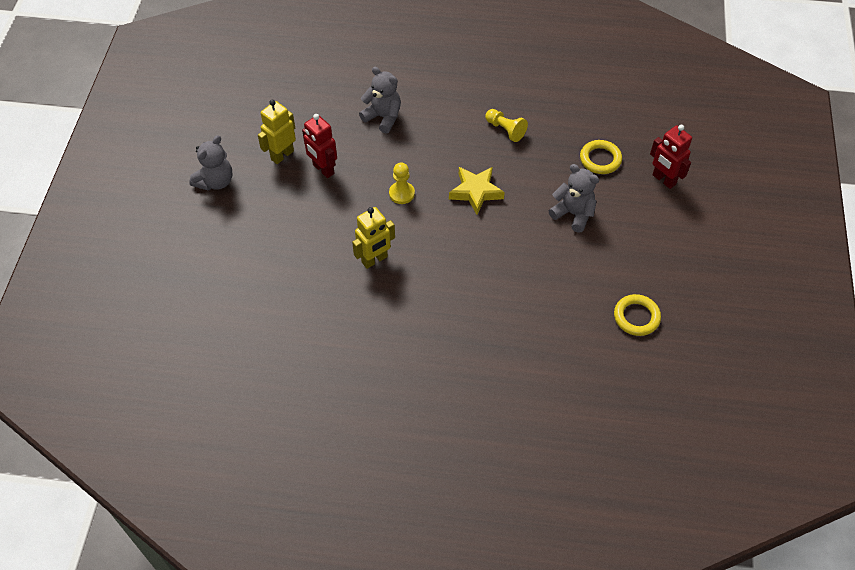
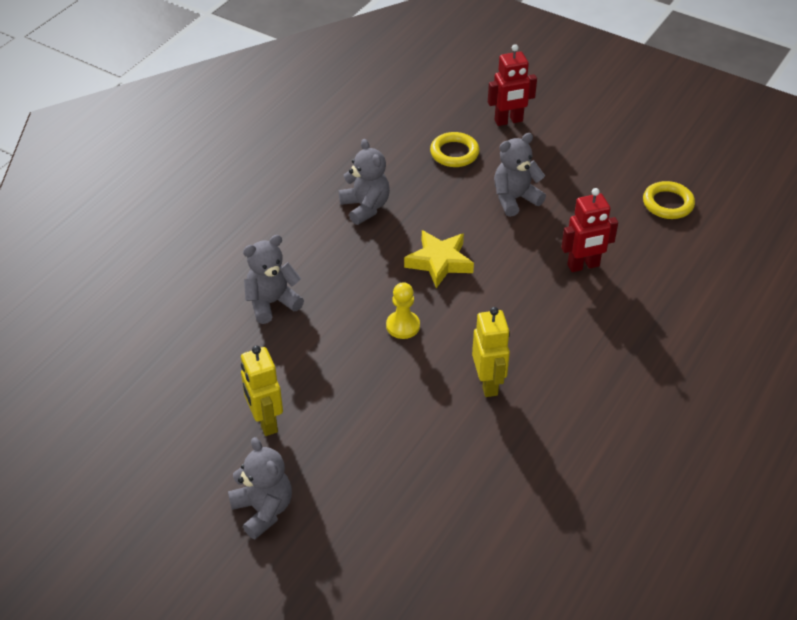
camera: 65 degrees left, 10 degrees down
red robot [302,114,337,178] -> red robot moved to [561,188,618,272]
yellow pawn [485,109,528,142] -> grey teddy bear [339,139,390,225]

